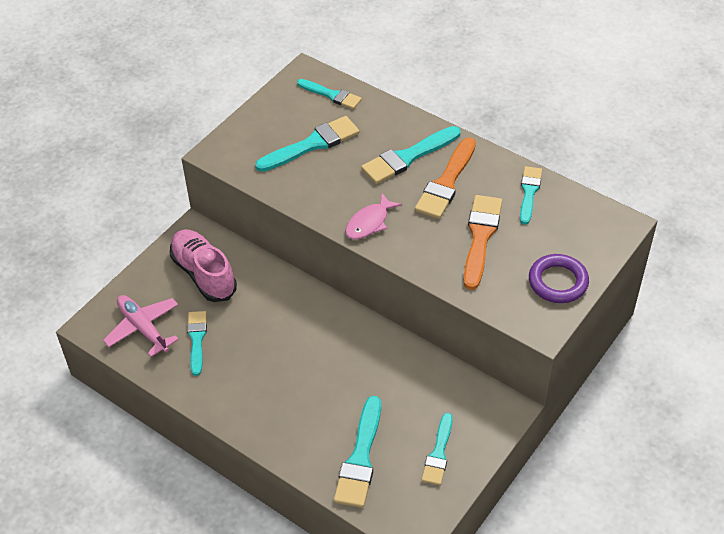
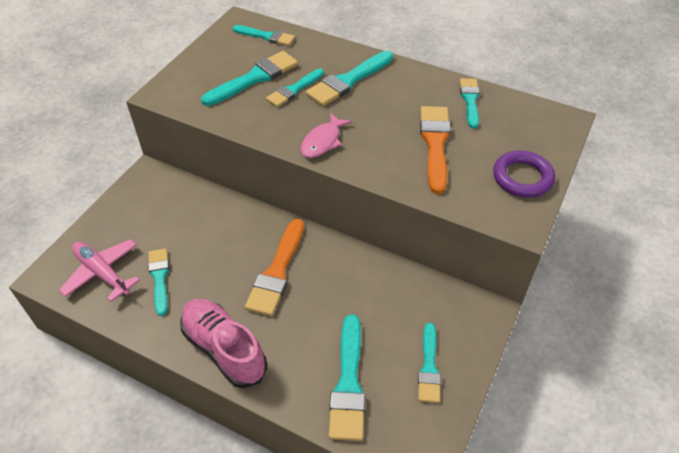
camera: 10 degrees left, 0 degrees up
pink shoe [170,229,237,302] -> pink shoe moved to [180,299,267,388]
orange brush [415,137,476,219] -> orange brush moved to [245,219,304,316]
none -> turquoise brush [266,69,324,107]

